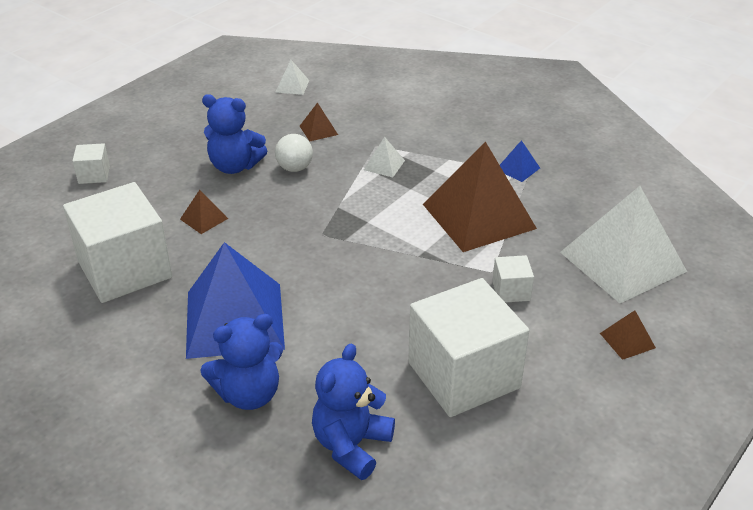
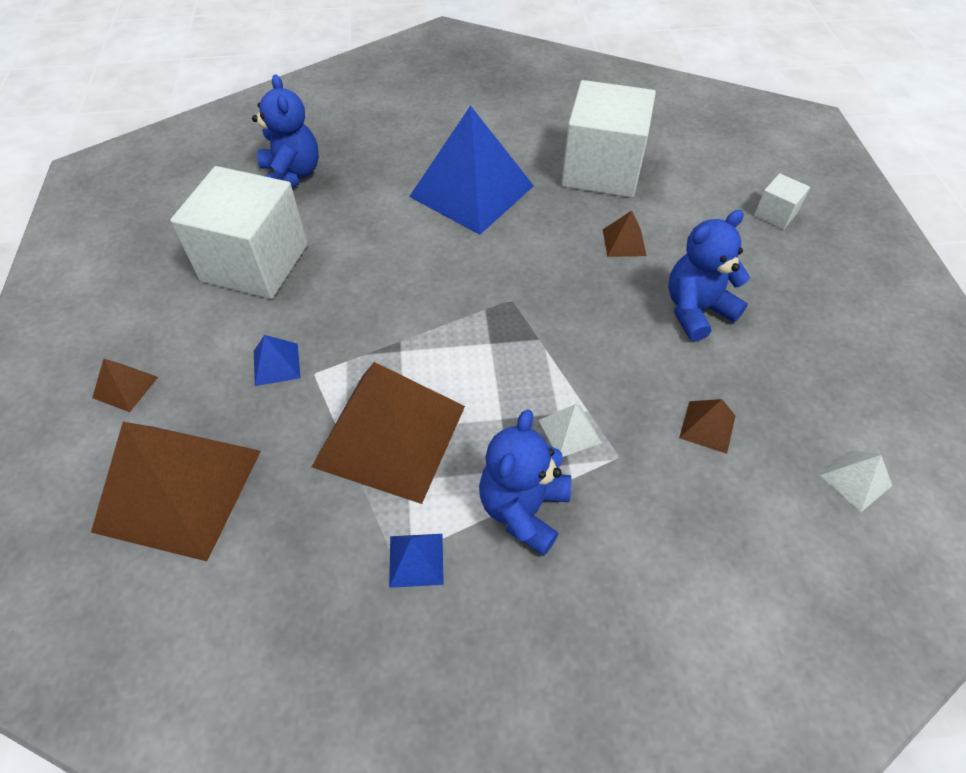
camera: 135 degrees right, 15 degrees up
blue teddy bear [200,314,283,410] -> blue teddy bear moved to [479,410,571,556]
white ball [275,134,313,172] -> none
white cube [492,255,534,303] -> blue pyramid [254,335,300,386]
white pyramid [560,186,687,303] -> brown pyramid [91,422,261,561]

